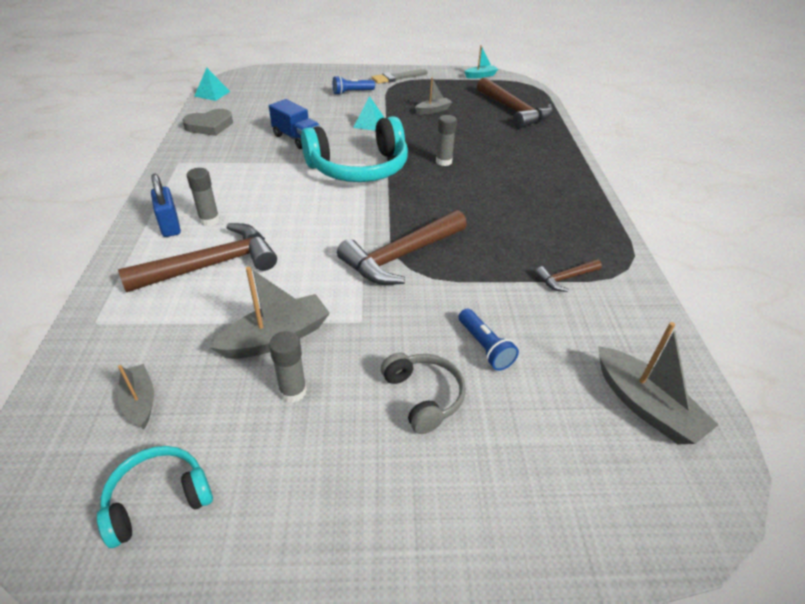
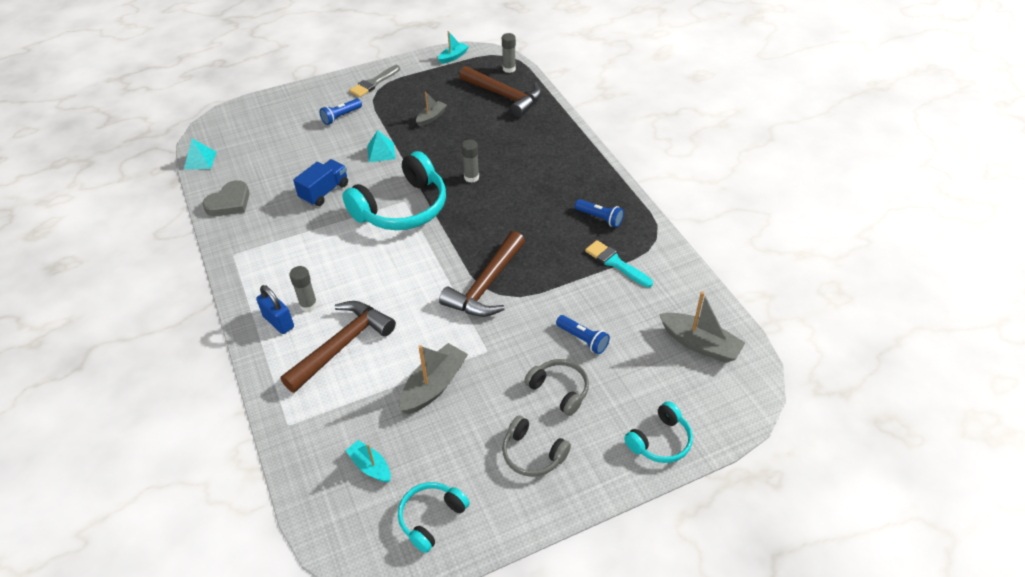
camera: 20 degrees left, 5 degrees up
grey boat [118,364,154,429] -> turquoise boat [345,440,391,482]
blue truck [269,99,320,149] -> blue truck turned 75 degrees counterclockwise [293,159,348,206]
grey glue stick [269,331,307,403] -> grey glue stick moved to [502,33,516,73]
brown hammer [535,259,602,292] -> turquoise brush [585,240,653,287]
none -> grey headphones [502,415,571,477]
none -> blue flashlight [575,199,624,228]
none -> turquoise headphones [624,401,693,463]

